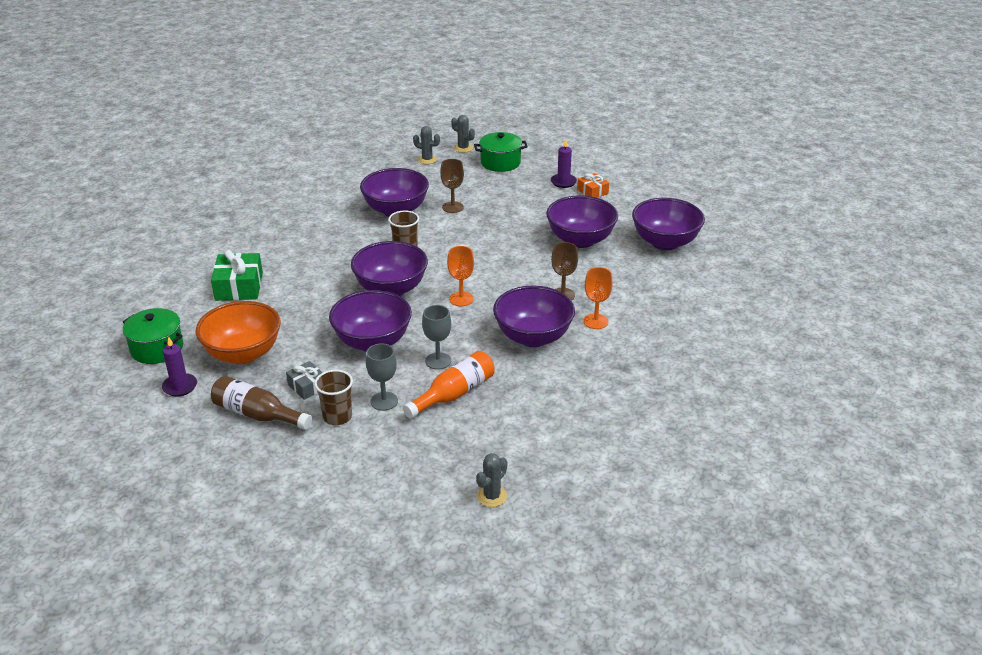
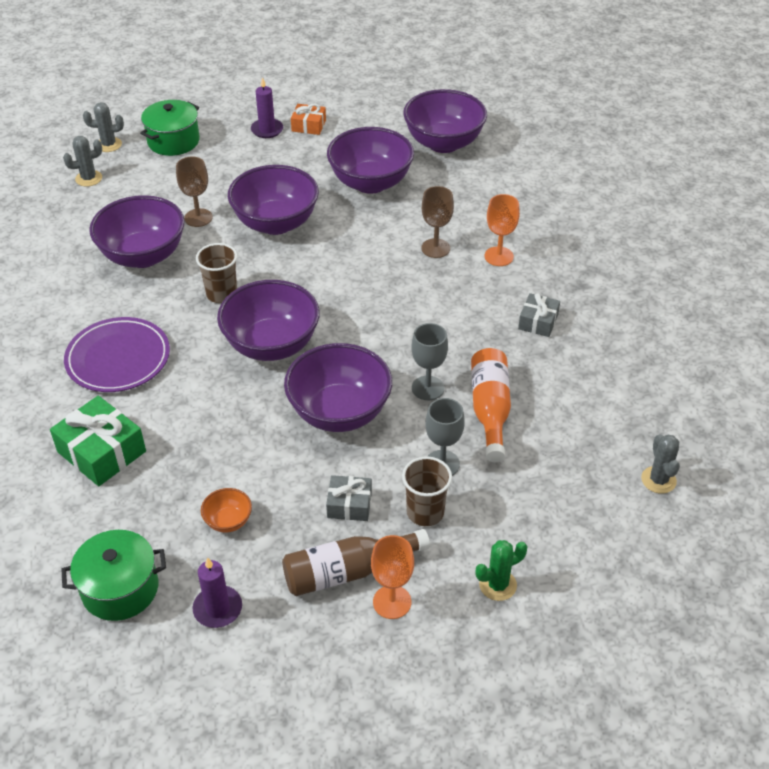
camera: 45 degrees left, 10 degrees up
orange bowl [196,301,281,364] -> orange bowl [201,488,252,533], size x0.44
orange goblet [447,246,474,306] -> orange goblet moved to [371,535,414,619]
purple bowl [493,285,575,347] -> purple bowl moved to [228,165,319,235]
none -> purple plate [64,317,170,392]
none -> green cactus [475,540,528,601]
none -> grey gift [518,293,560,337]

